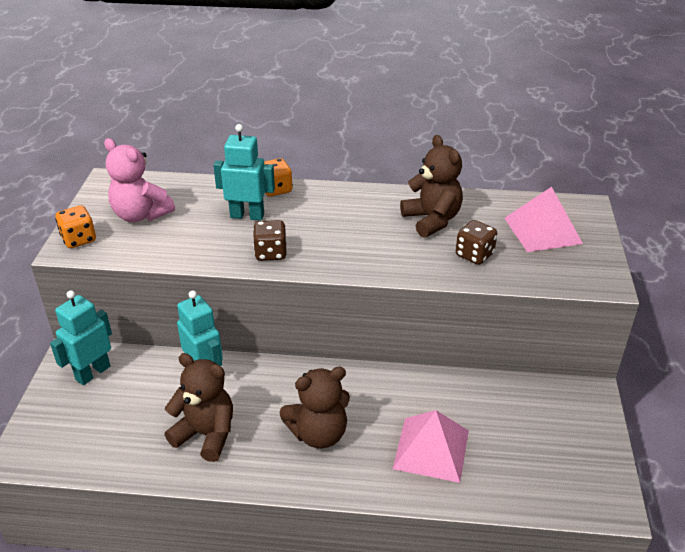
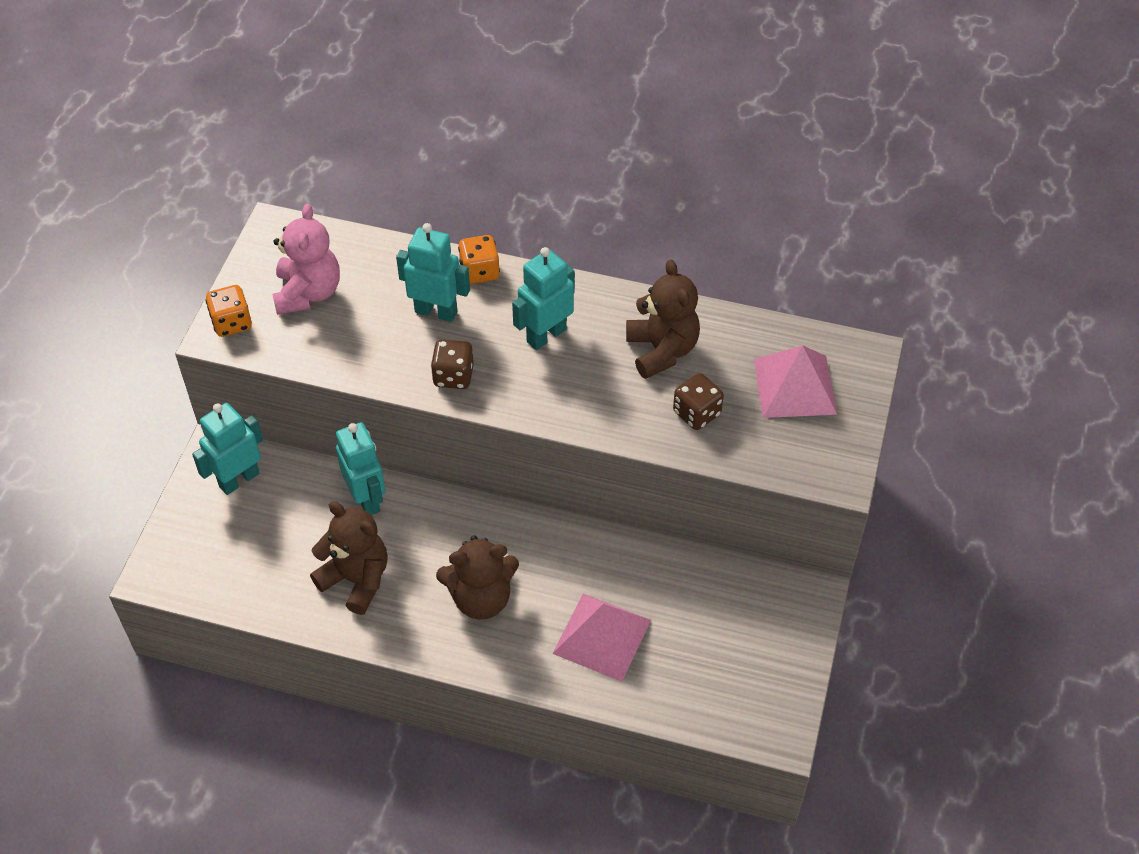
camera: 10 degrees right, 15 degrees up
pink teddy bear [104,138,175,222] -> pink teddy bear turned 135 degrees counterclockwise [272,204,340,315]
none -> turquoise robot [512,247,575,350]

